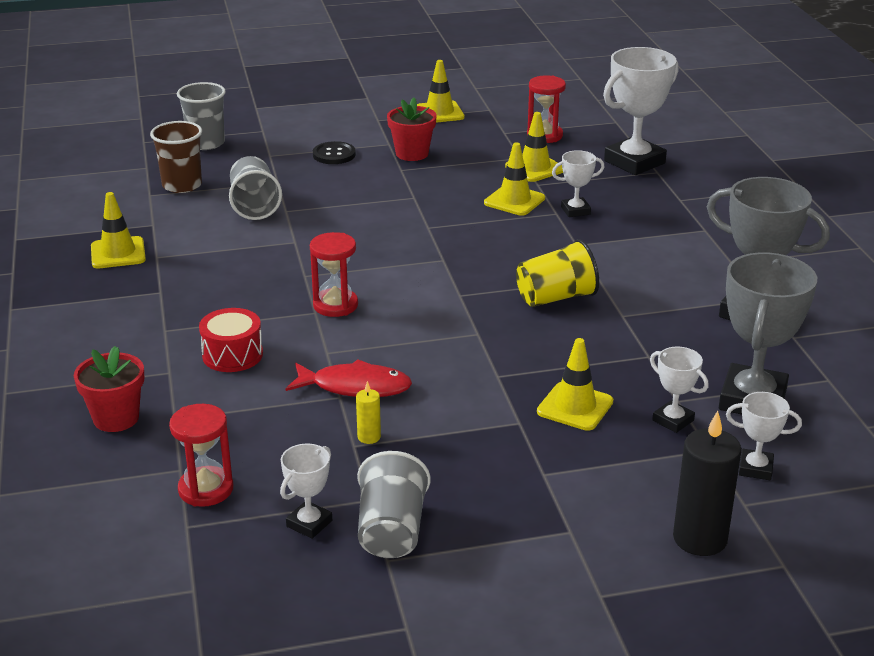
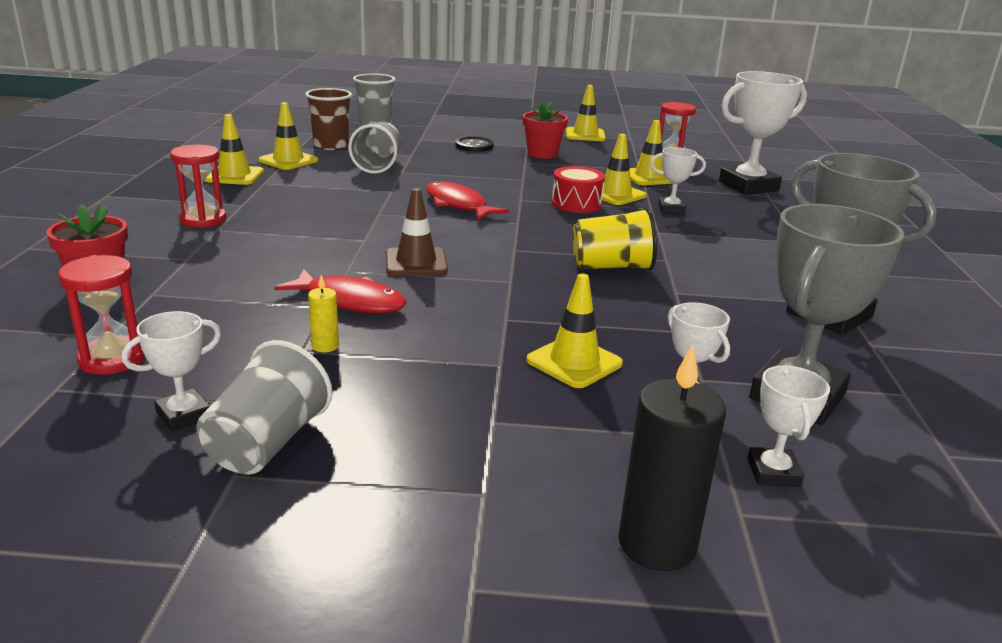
camera: 15 degrees right, 5 degrees down
red drum [199,308,263,372] -> red drum moved to [552,166,605,213]
red hourglass [310,232,358,317] -> red hourglass moved to [170,145,226,228]
white trophy [726,392,802,480] -> white trophy turned 60 degrees clockwise [747,365,830,487]
none -> yellow traffic cone [258,102,318,170]
none -> brown traffic cone [386,188,448,276]
none -> red fish [426,181,509,220]

